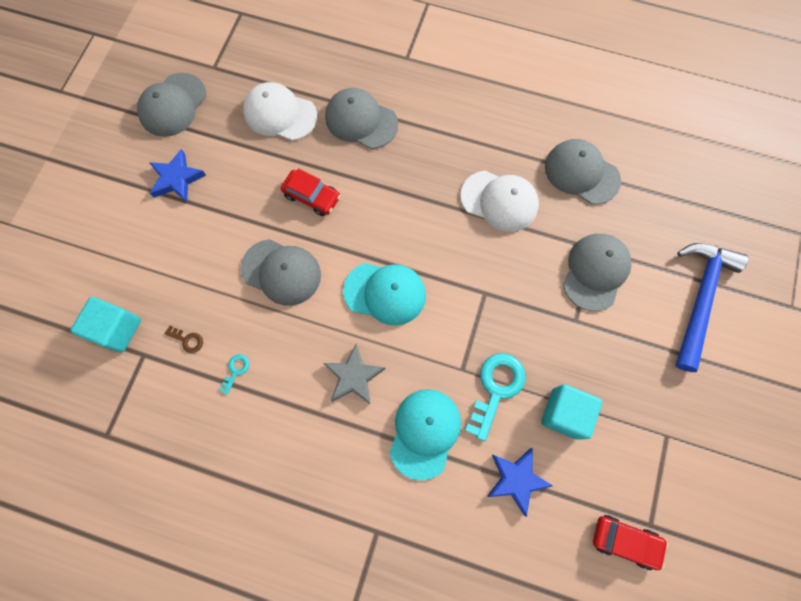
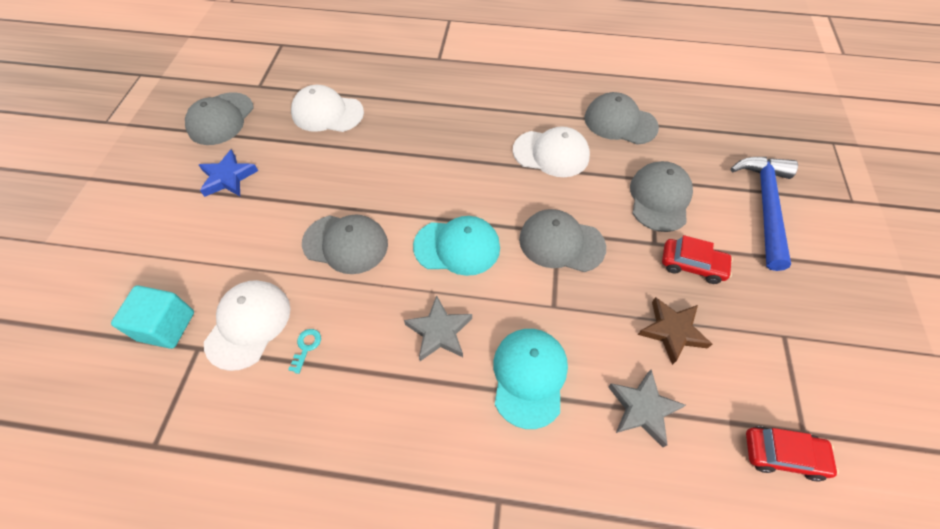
camera: 10 degrees left, 15 degrees down
brown key [164,326,203,353] -> white cap [204,280,291,371]
red car [281,168,341,216] -> red car moved to [662,235,733,284]
grey cap [325,88,398,149] -> grey cap moved to [519,209,606,272]
turquoise key [465,353,526,441] -> none
blue star [488,448,553,517] -> grey star [608,370,686,447]
turquoise cube [541,384,602,440] -> brown star [638,297,712,365]

